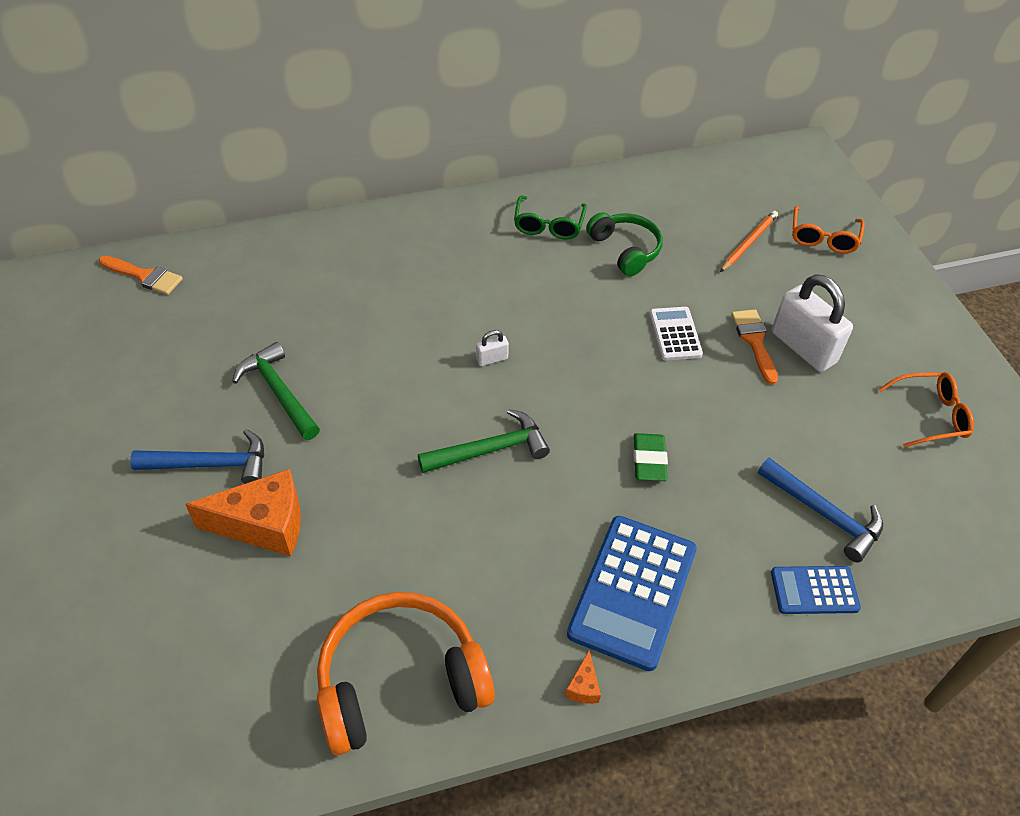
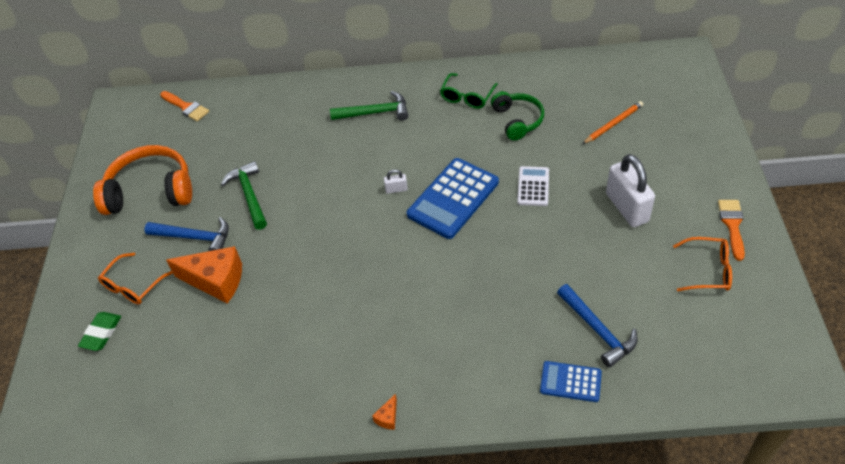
camera: 20 degrees right, 0 degrees up
orange headphones [317,592,495,755] -> orange headphones moved to [93,145,192,215]
green hammer [418,409,550,473] -> green hammer moved to [330,91,408,121]
blue calculator [567,516,697,671] -> blue calculator moved to [407,158,499,239]
green eraser [633,433,668,481] -> green eraser moved to [78,312,121,351]
orange brush [731,309,778,385] -> orange brush moved to [718,200,745,261]
orange glasses [792,206,865,254] -> orange glasses moved to [98,253,173,304]

